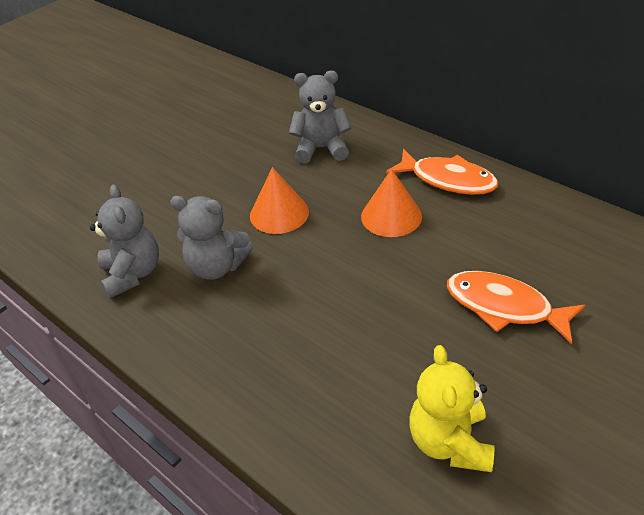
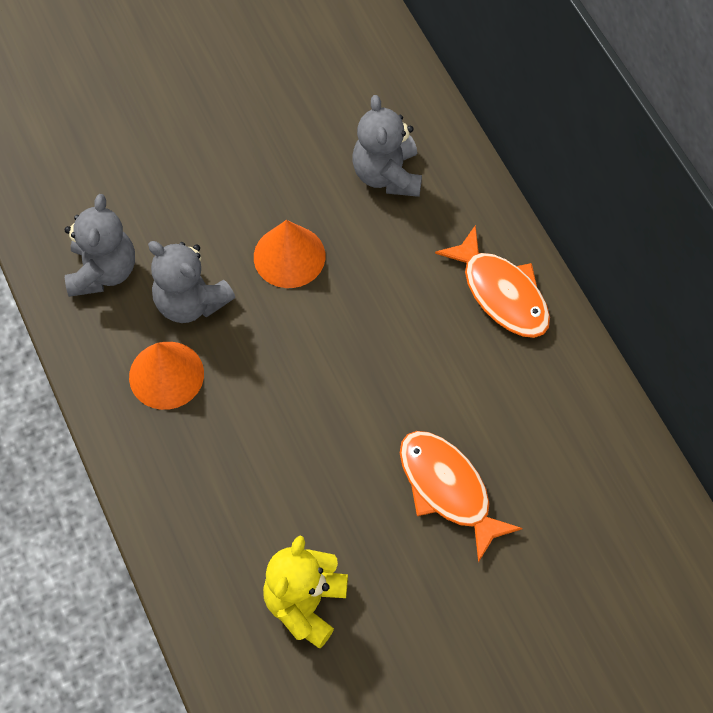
camera: 20 degrees right, 20 degrees up
grey teddy bear [289,71,351,163] -> grey teddy bear turned 120 degrees counterclockwise [353,95,422,197]
orange cone [361,169,422,237] -> orange cone moved to [129,342,204,410]

